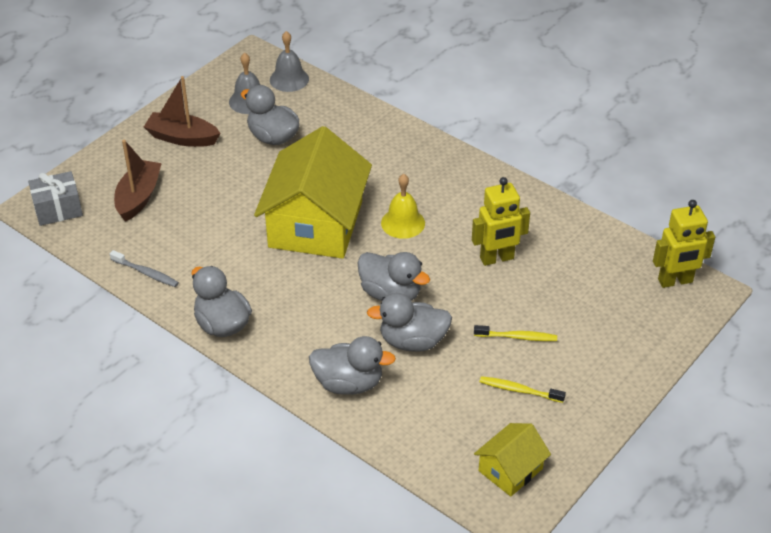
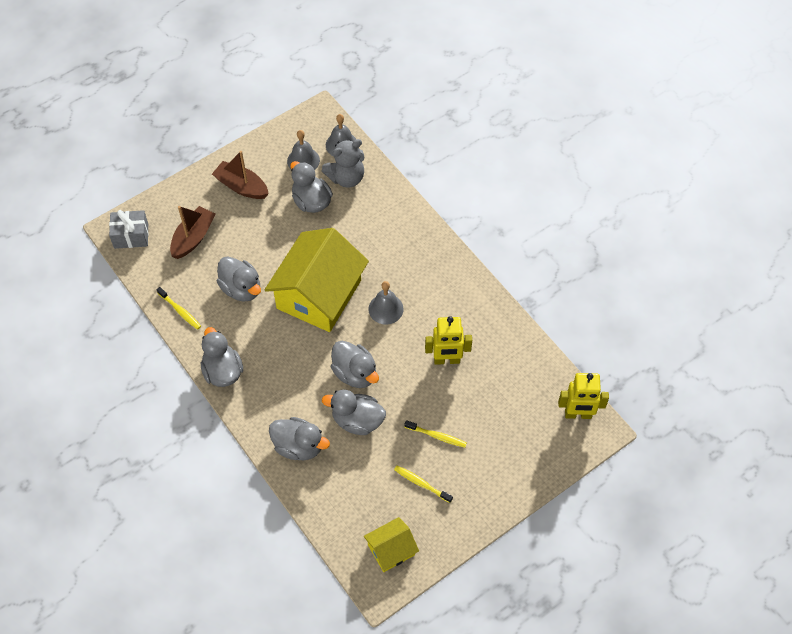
camera: 15 degrees right, 15 degrees up
grey toothbrush [110,250,179,287] -> yellow toothbrush [157,287,201,330]
yellow bell [381,174,425,239] -> grey bell [368,281,404,325]
none -> grey duck [217,256,261,302]
none -> grey teddy bear [322,139,364,188]

